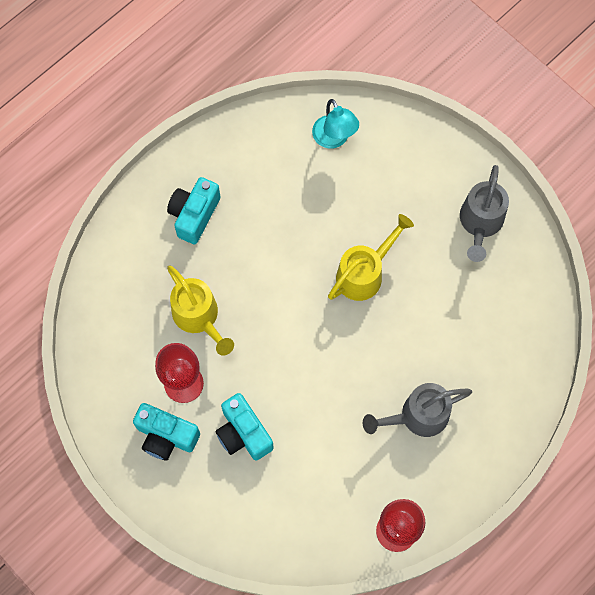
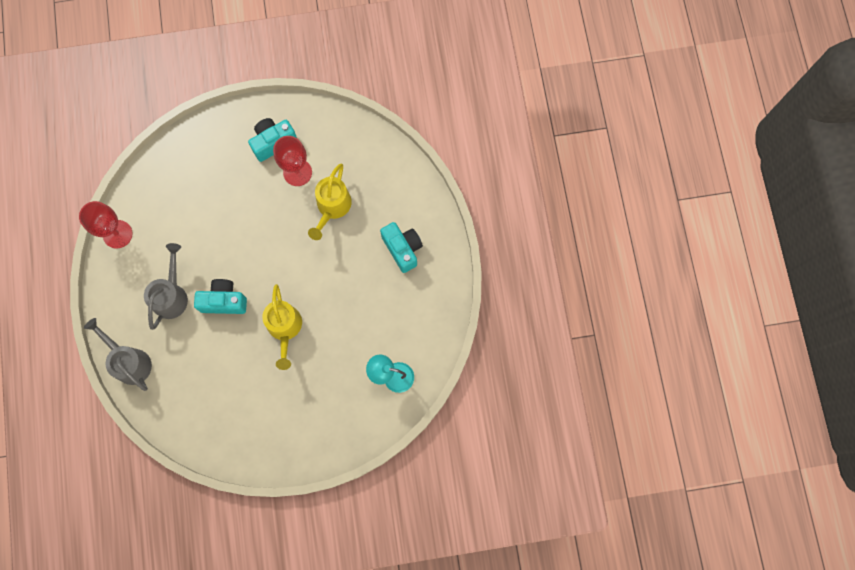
camera: 125 degrees right, 5 degrees up
yellow watering can [167,266,234,356] -> yellow watering can turned 75 degrees counterclockwise [308,164,352,240]
turquoise camera [215,393,274,460] -> turquoise camera moved to [194,279,247,314]
grey watering can [460,165,509,262] -> grey watering can moved to [84,318,152,391]

